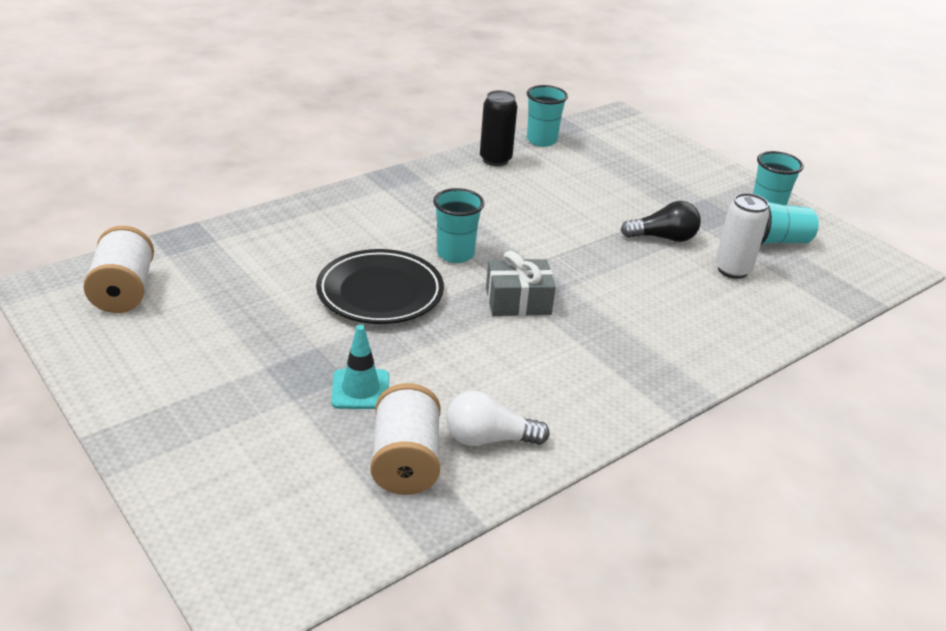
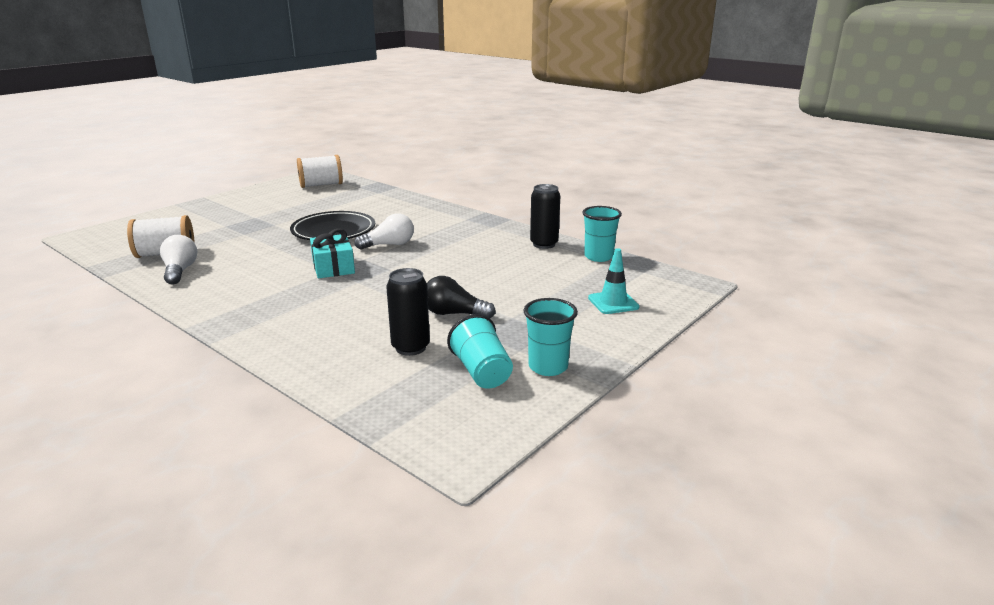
camera: 80 degrees right, 10 degrees down
turquoise traffic cone [331,325,389,409] -> turquoise traffic cone moved to [588,248,639,314]
turquoise cup [433,188,485,263] -> white light bulb [354,214,414,250]
grey gift [486,251,556,316] -> turquoise gift [310,229,355,278]
black light bulb [621,201,701,242] -> black light bulb turned 120 degrees clockwise [427,276,495,318]
white can [715,193,769,279] -> black can [386,268,430,356]

